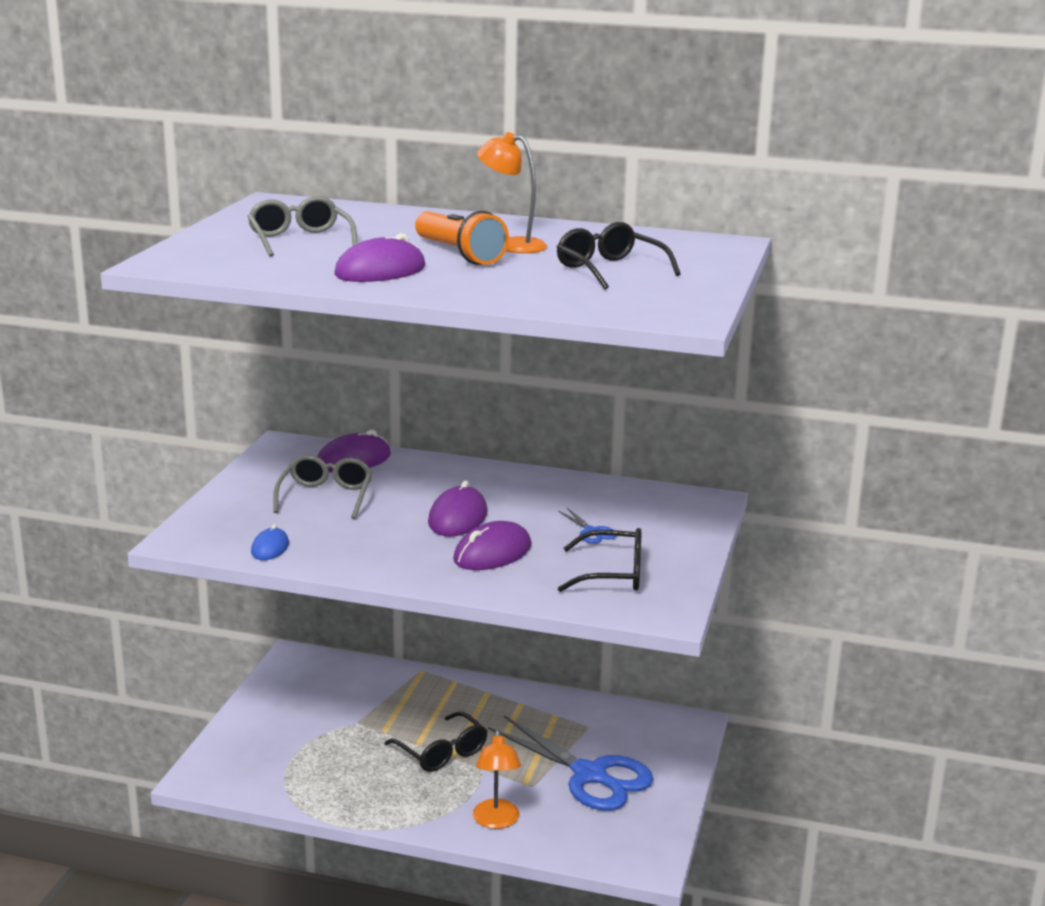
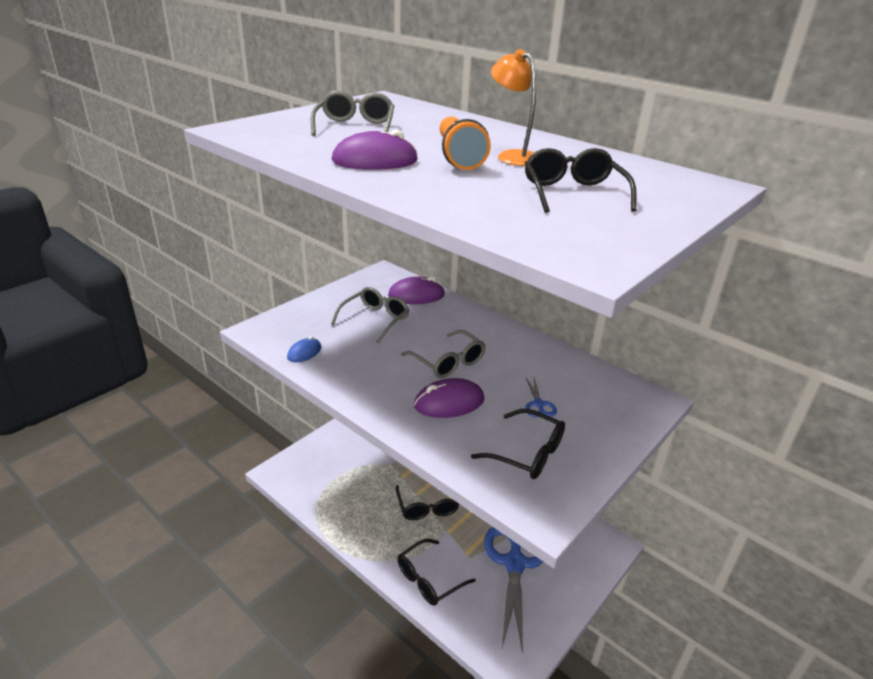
camera: 25 degrees right, 10 degrees up
purple mouse [428,480,487,537] -> grey glasses [401,330,486,378]
orange lamp [473,729,521,829] -> black glasses [398,539,476,606]
blue scissors [488,715,653,811] -> blue scissors turned 150 degrees counterclockwise [484,527,543,653]

